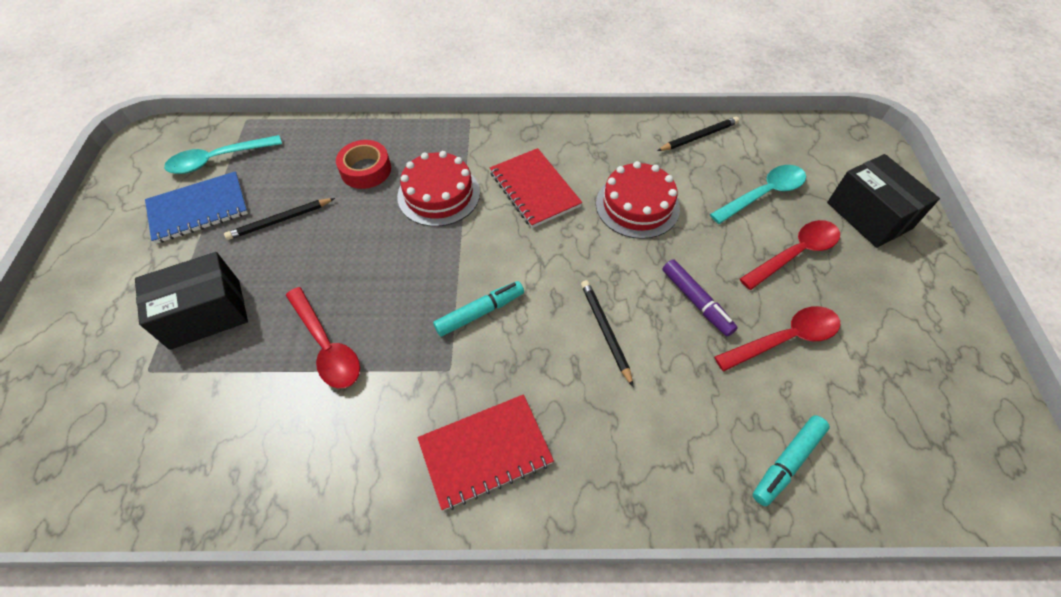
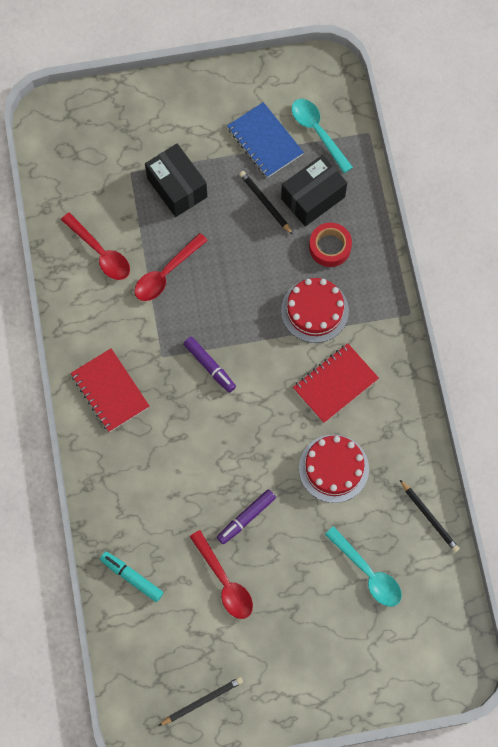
camera: 80 degrees right, 15 degrees up
turquoise marker [433,281,524,337] -> purple marker [183,336,236,393]
black pencil [581,280,634,387] -> black pencil moved to [158,677,243,726]
red spoon [740,220,840,290] -> red spoon moved to [61,212,130,280]
black box [827,154,940,248] -> black box moved to [281,155,347,226]

